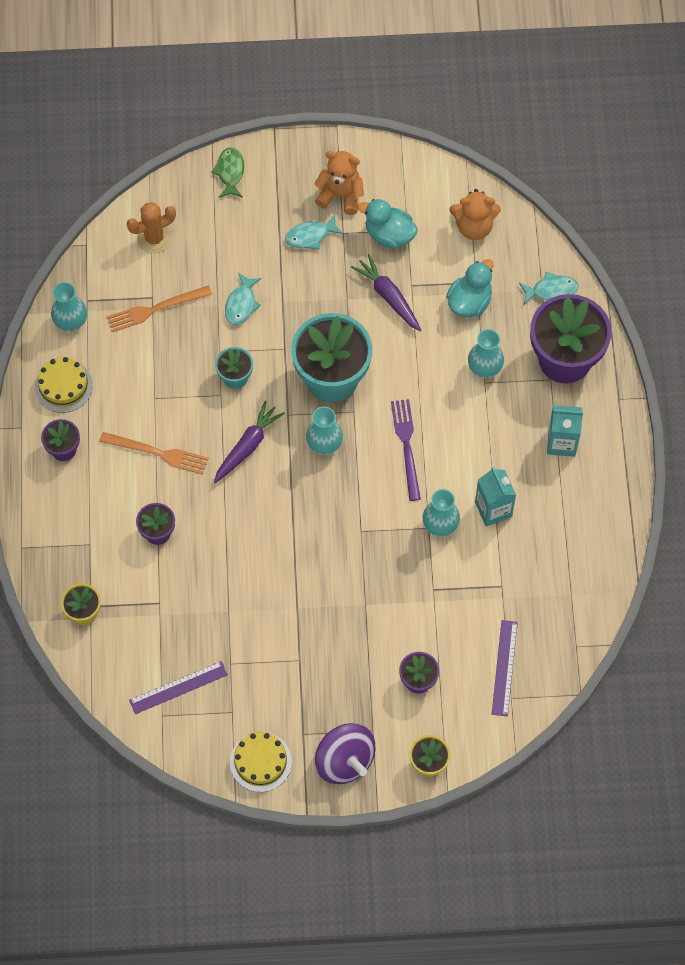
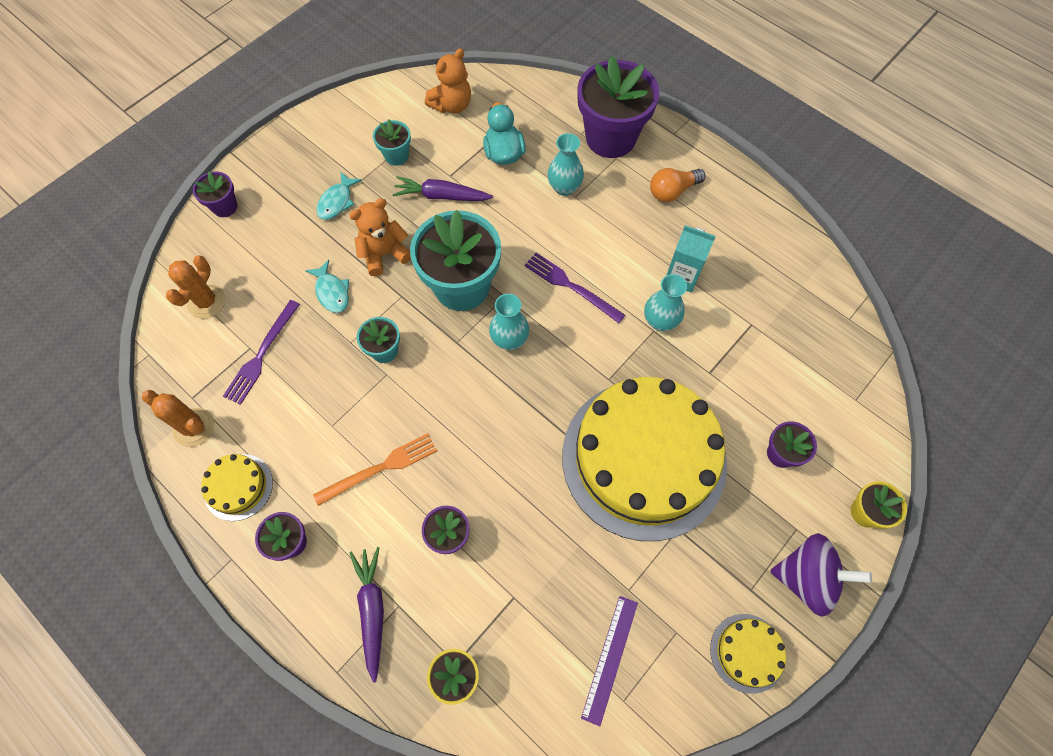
camera: 45 degrees left, 0 degrees up
turquoise vase [51,282,87,332] -> orange cactus [142,390,214,447]
orange fork [106,285,212,332] -> purple fork [223,300,300,405]
green fish [211,147,244,198] -> purple flower pot [193,171,238,217]
purple carrot [214,401,285,483] -> purple carrot moved to [350,547,384,683]
orange teddy bear [314,151,364,215] -> orange teddy bear moved to [349,198,411,276]
turquoise duck [357,199,418,249] -> turquoise flower pot [373,119,411,166]
purple ruler [492,620,518,717] -> none
turquoise fish [519,272,578,304] -> none
turquoise carton [547,405,583,457] -> orange light bulb [650,168,705,202]
none -> yellow cake [562,377,727,541]

